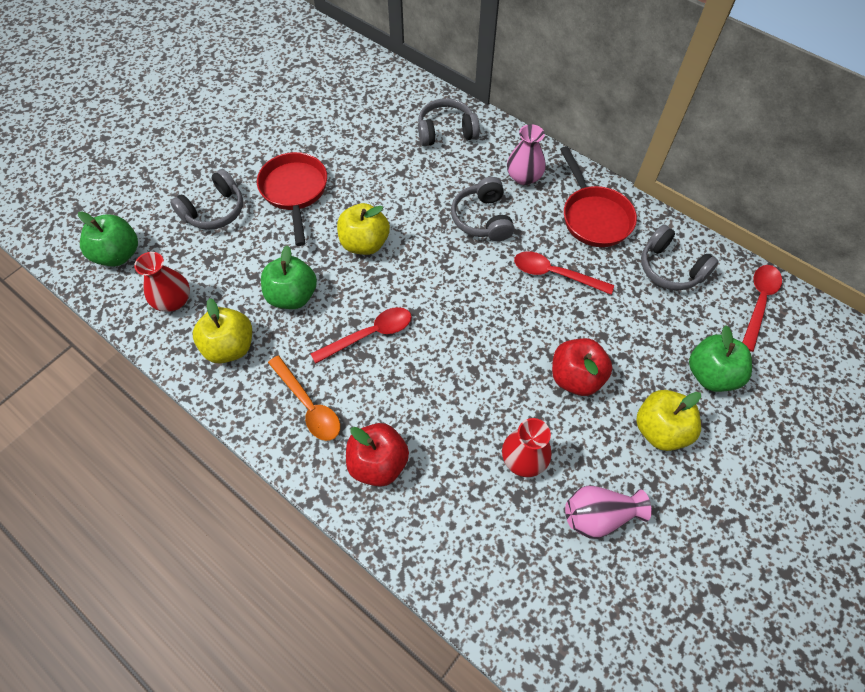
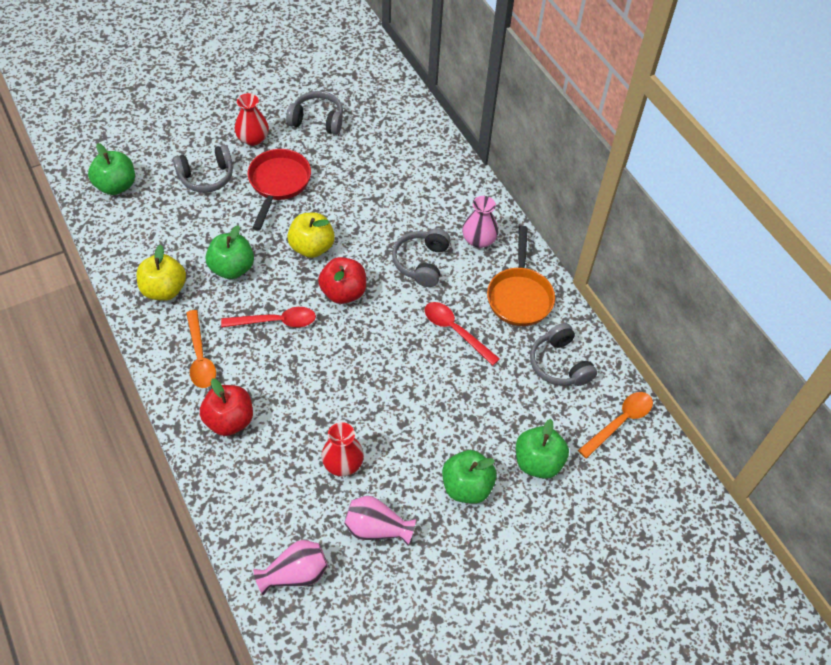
camera: 20 degrees right, 5 degrees down
red vase [134,252,190,312] -> red vase moved to [235,93,269,146]
grey headphones [418,98,480,146] -> grey headphones moved to [286,91,343,135]
red apple [552,338,612,396] -> red apple moved to [318,257,366,304]
red pan [560,146,637,247] -> orange pan [487,226,555,326]
yellow apple [636,390,701,451] -> green apple [442,450,497,504]
red spoon [742,265,782,352] -> orange spoon [578,392,653,459]
none -> pink vase [253,540,328,595]

